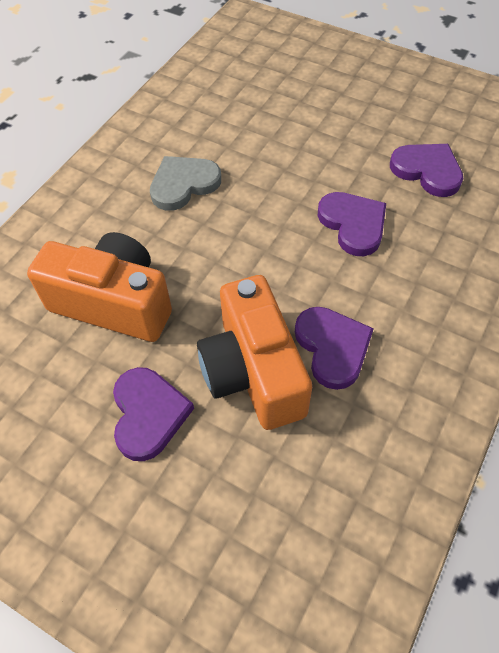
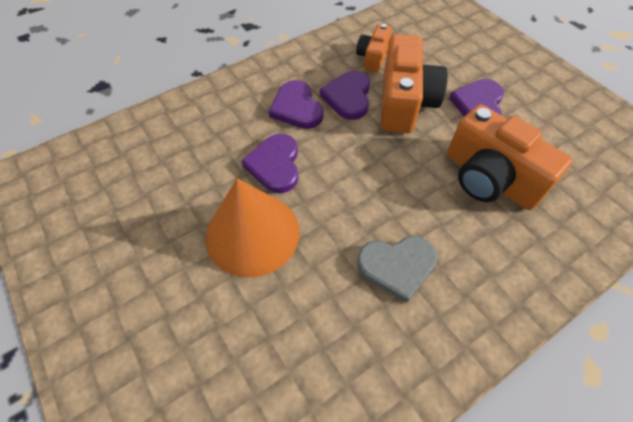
camera: 155 degrees left, 0 degrees up
purple heart [390,144,463,197] -> purple heart moved to [269,80,324,129]
none -> orange cone [206,178,299,277]
none -> orange camera [356,24,392,73]

